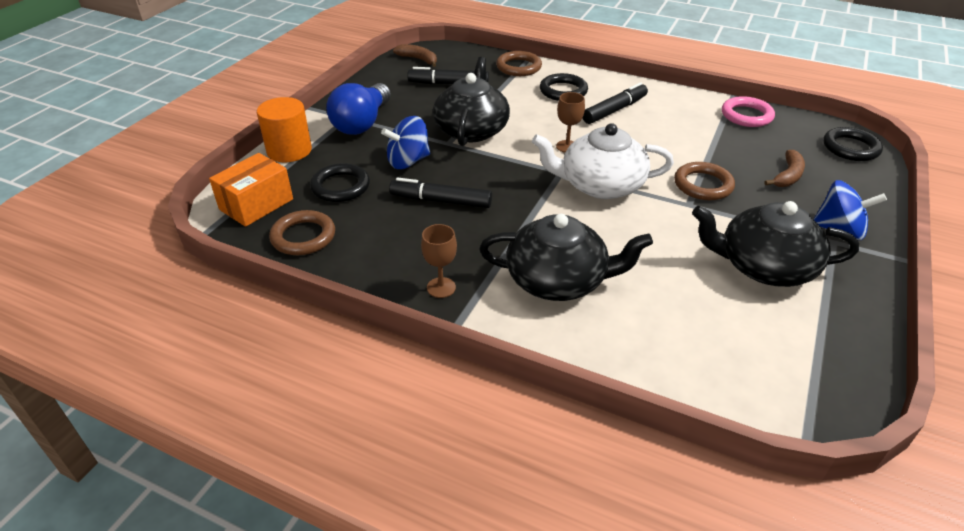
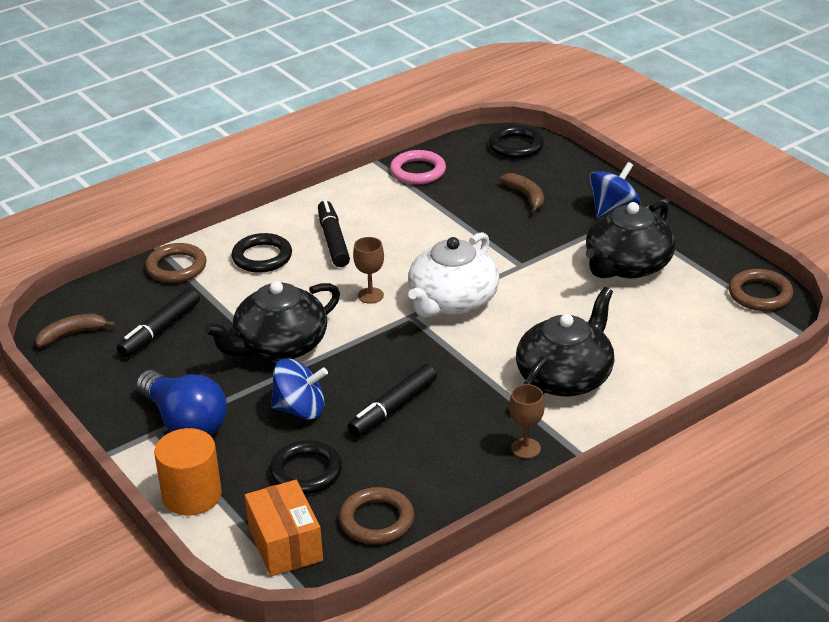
camera: 60 degrees left, 5 degrees down
blue spinning top [381,116,430,169] -> blue spinning top turned 90 degrees counterclockwise [271,359,328,420]
black teapot [433,57,510,146] -> black teapot turned 75 degrees counterclockwise [204,281,340,361]
brown ring [674,162,735,200] -> brown ring moved to [729,269,793,311]

